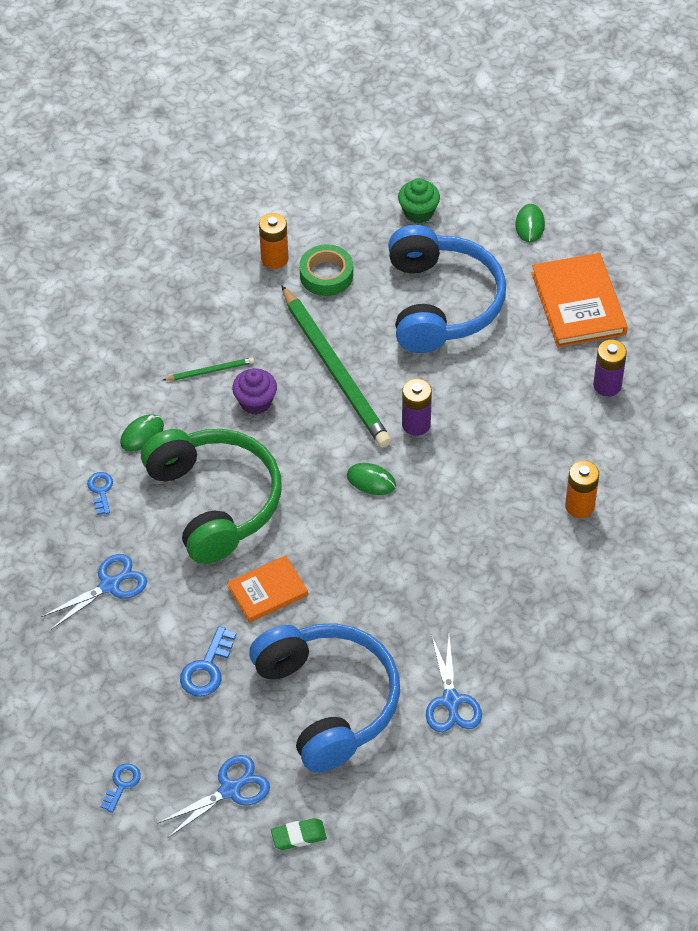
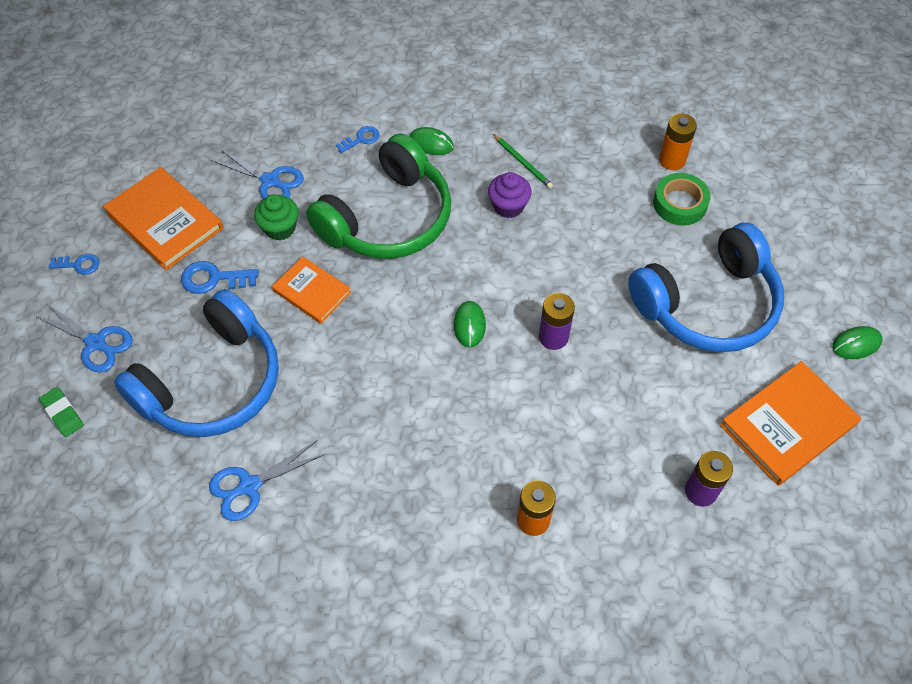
camera: 65 degrees right, 5 degrees up
green pencil [281,285,391,447] -> none
green cupcake [398,178,440,223] -> green cupcake moved to [254,194,299,240]
none -> orange book [103,167,223,270]

